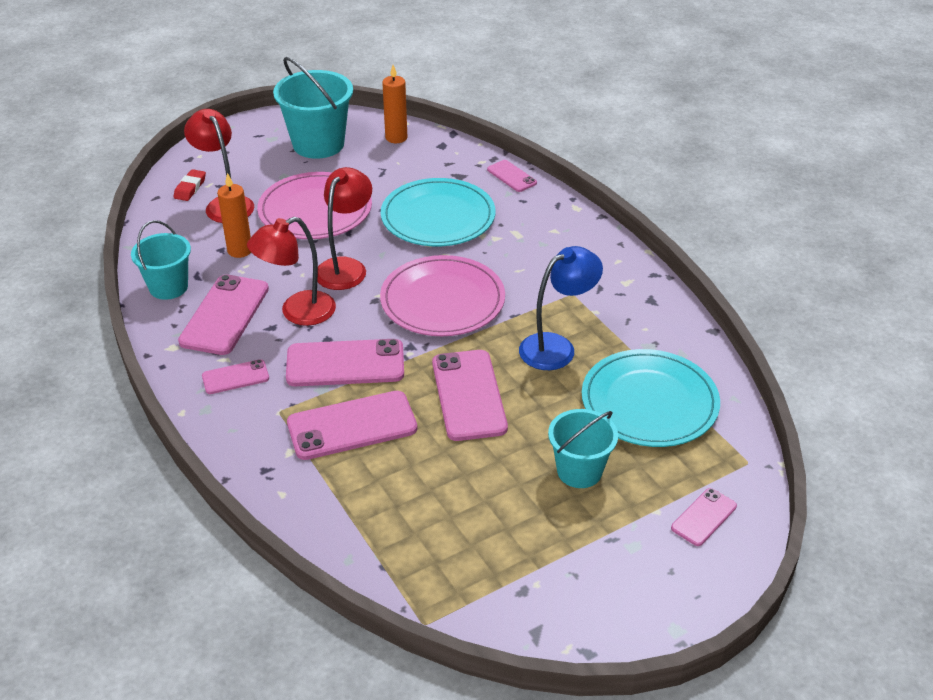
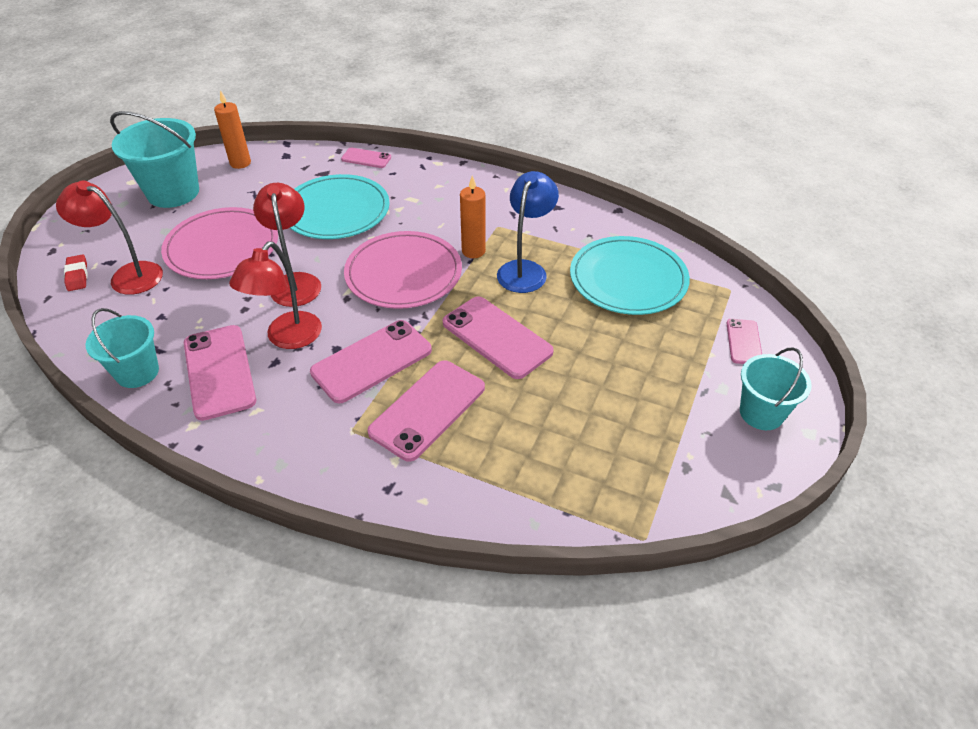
camera: 35 degrees left, 5 degrees up
pink phone [202,359,269,394] -> none
orange candle [217,173,251,258] -> orange candle moved to [460,176,486,258]
turquoise bucket [548,409,618,488] -> turquoise bucket moved to [740,347,812,430]

